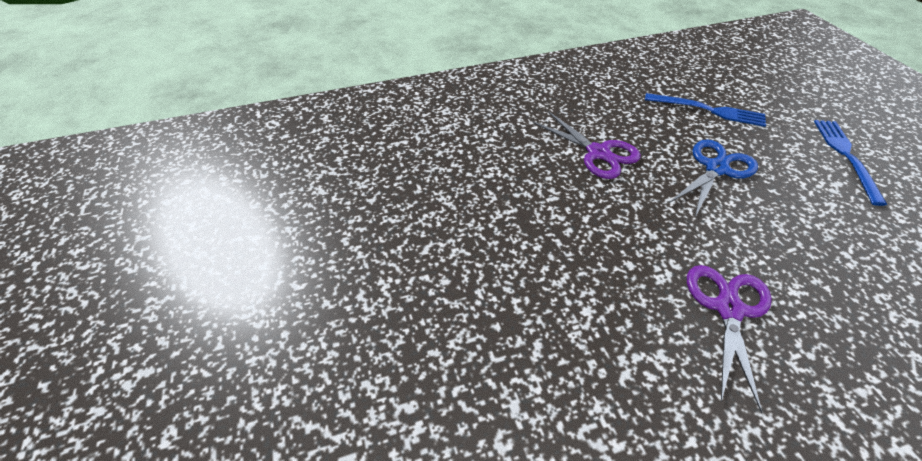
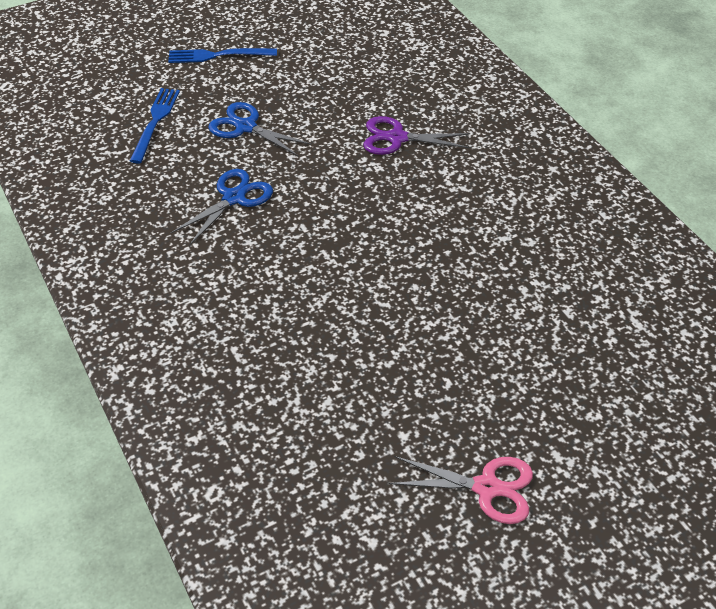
camera: 100 degrees left, 0 degrees up
purple scissors [532,111,641,179] -> blue scissors [171,169,273,246]
none -> pink scissors [389,456,533,524]

